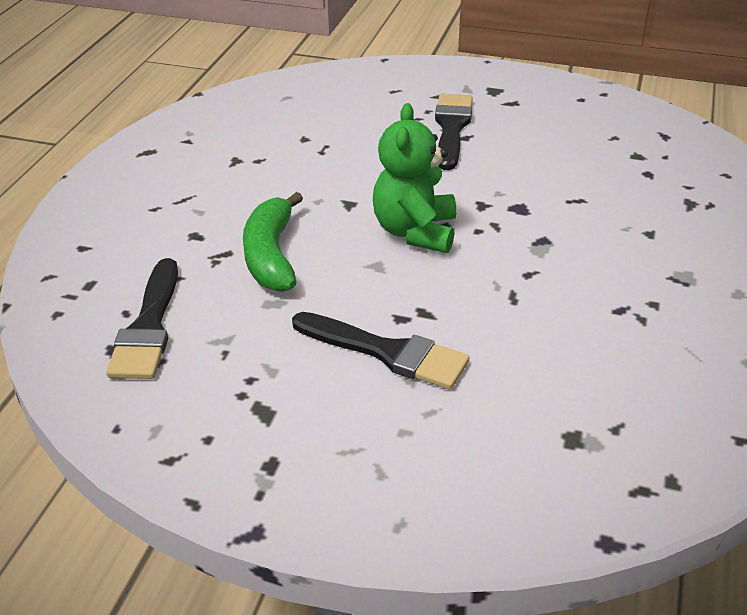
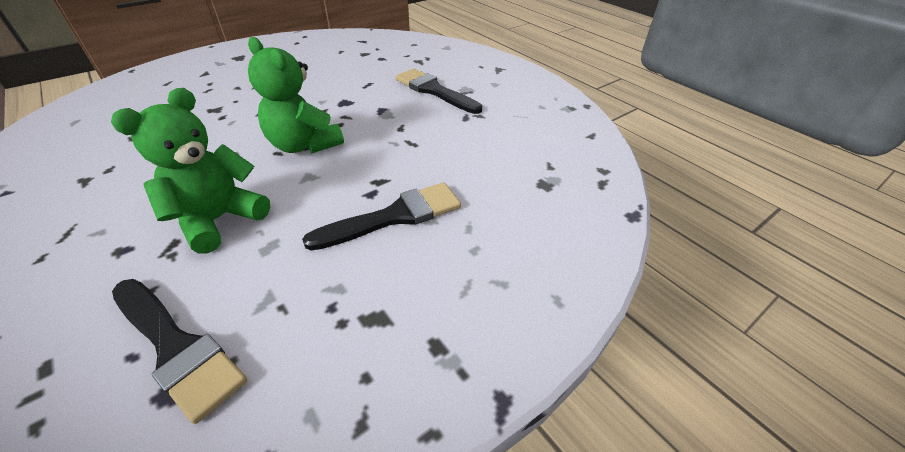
camera: 55 degrees left, 5 degrees up
green banana [243,192,303,292] -> green teddy bear [111,88,270,254]
black brush [435,94,473,170] -> black brush moved to [396,69,482,114]

